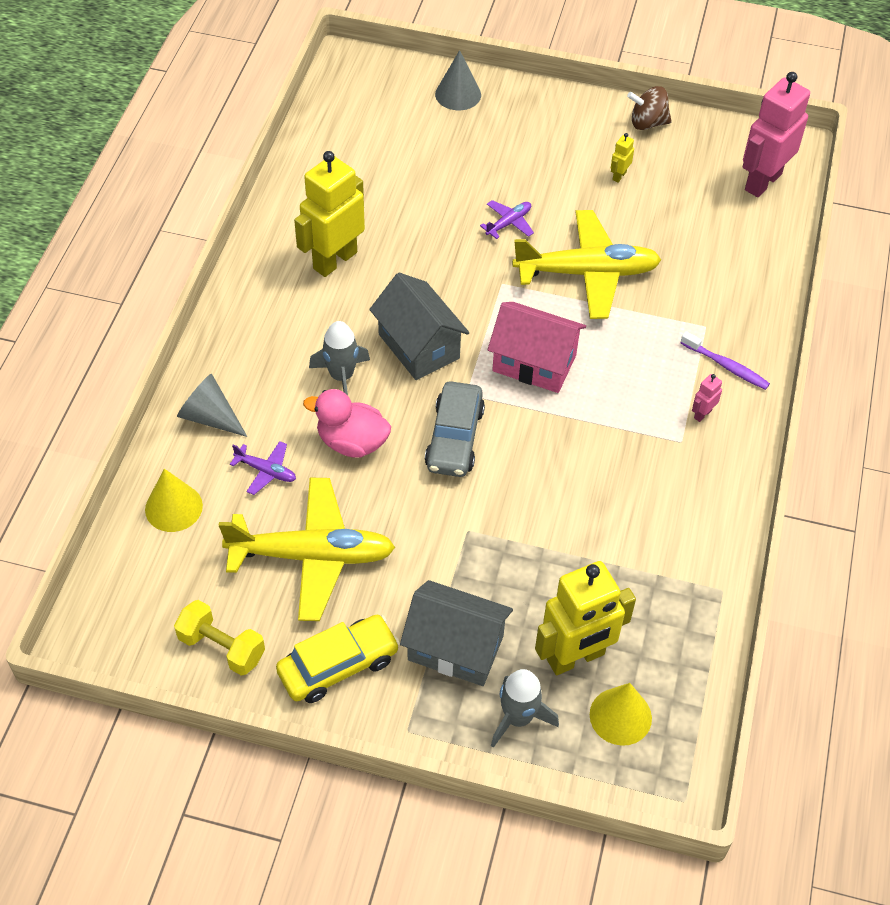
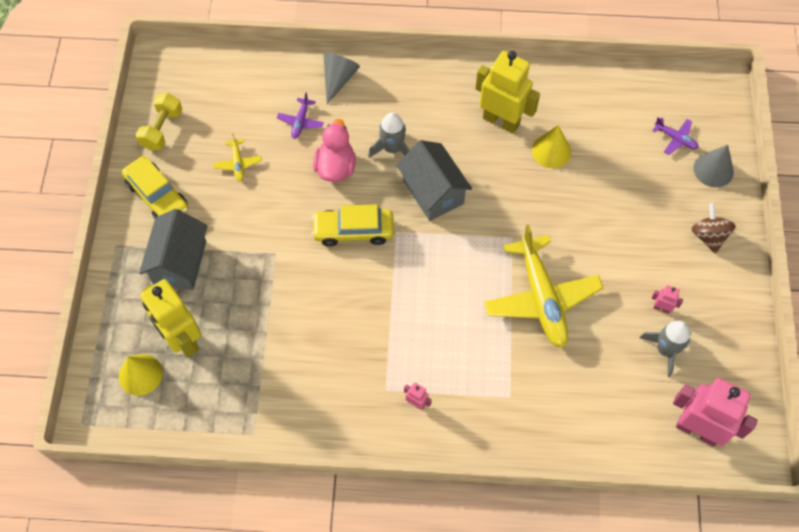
camera: 80 degrees right, 10 degrees up
yellow cone [145,469,203,532] -> yellow cone moved to [532,125,571,168]
yellow plane [219,477,395,621] -> yellow plane [213,133,262,182], size x0.43
grey house [369,273,469,380] -> grey house turned 75 degrees counterclockwise [396,140,472,221]
grey car [425,381,485,477] -> yellow car [312,204,394,247]
purple plane [480,200,534,239] -> purple plane moved to [652,117,699,155]
pink house [488,302,586,393] -> none
grey rocket [491,669,559,748] -> grey rocket moved to [639,321,691,377]
yellow robot [611,133,634,183] -> pink robot [651,285,683,314]
brown spinning top [627,86,672,130] -> brown spinning top moved to [692,203,736,254]
purple toothbrush [681,331,770,390] -> none

